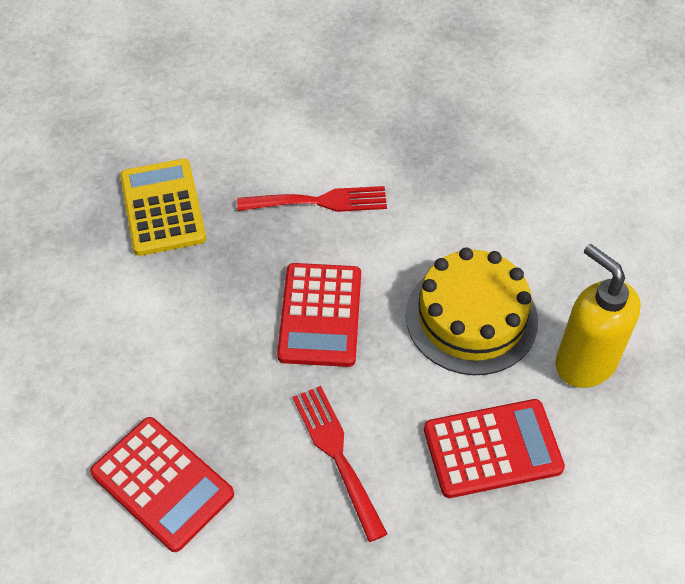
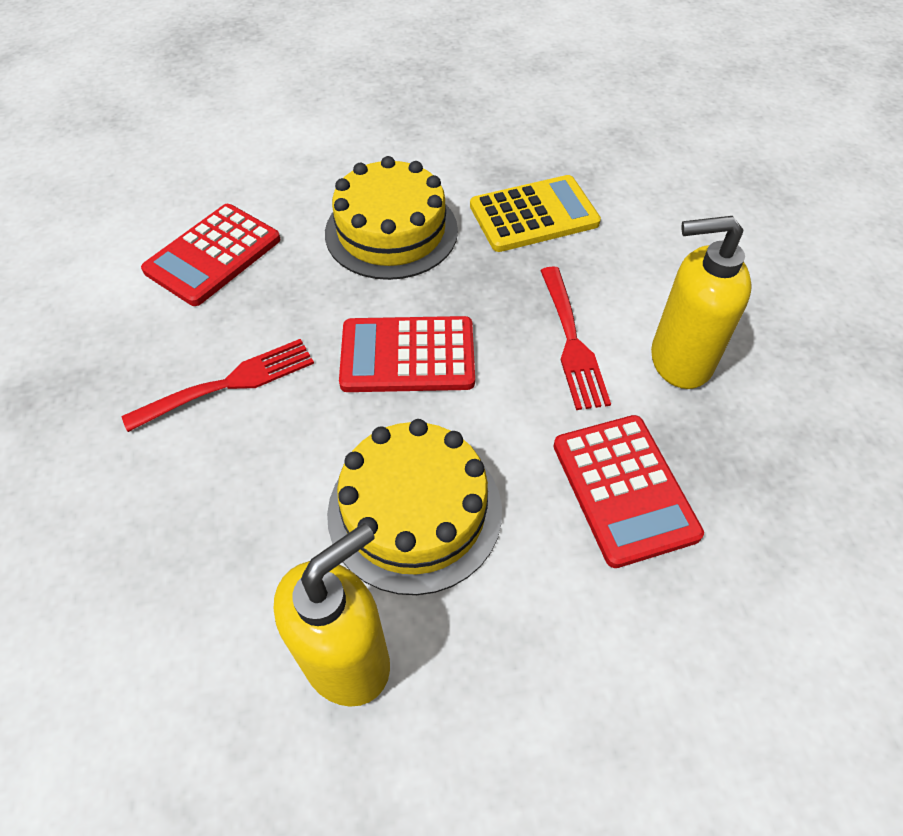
camera: 85 degrees right, 0 degrees up
red calculator [424,399,565,498] -> red calculator moved to [553,415,704,568]
none -> yellow cake [325,156,458,280]
none -> yellow soap dispenser [651,216,752,389]

